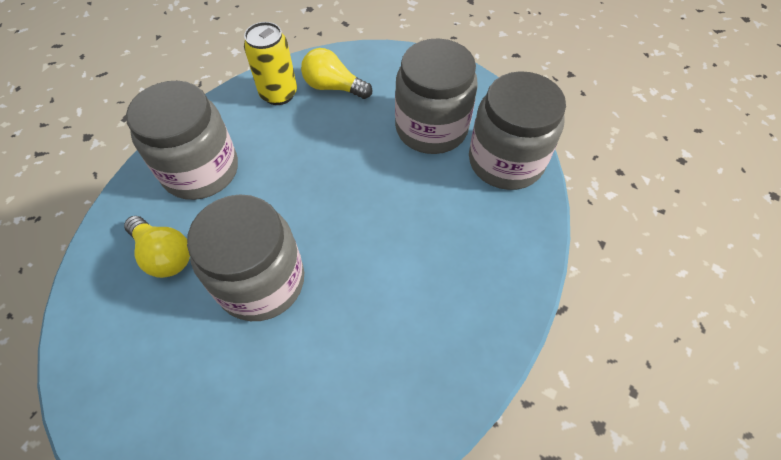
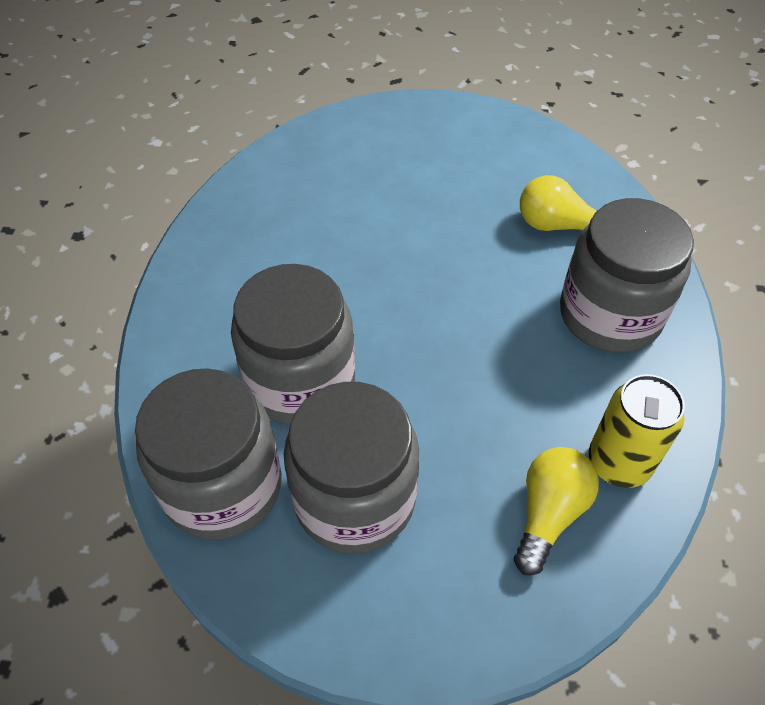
camera: 155 degrees right, 5 degrees down
grey jar [187,194,304,321] -> grey jar moved to [231,264,355,425]
yellow light bulb [301,48,372,99] -> yellow light bulb turned 60 degrees counterclockwise [514,447,599,575]

